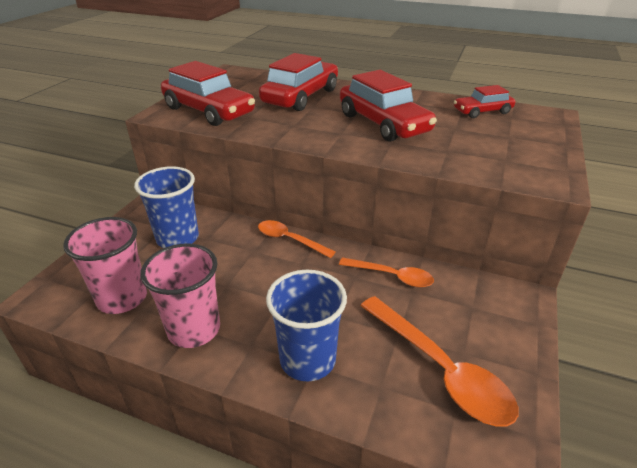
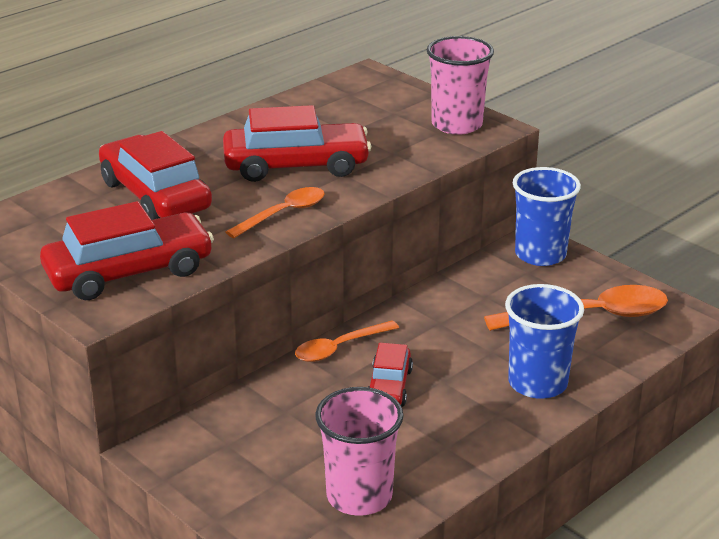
camera: 65 degrees left, 5 degrees down
blue cup [134,166,199,248] -> blue cup moved to [513,167,581,266]
pink cup [140,243,220,348] -> pink cup moved to [427,36,494,135]
orange spoon [339,257,434,287] -> orange spoon moved to [226,187,324,238]
red car [454,85,515,118] -> red car moved to [368,343,413,407]

